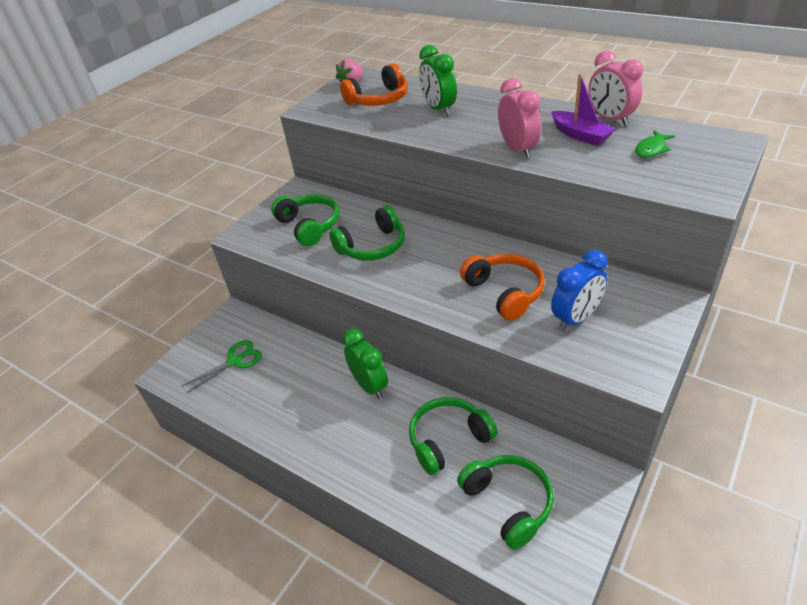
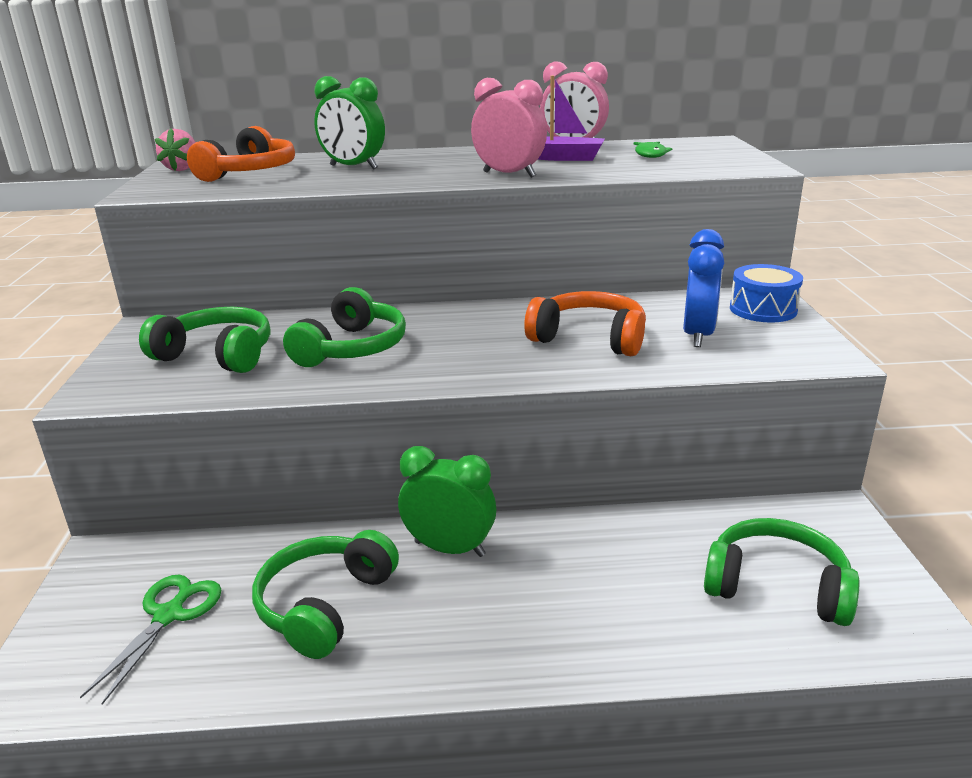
camera: 40 degrees left, 15 degrees down
green headphones [409,397,498,475] -> green headphones moved to [252,530,399,659]
none -> blue drum [730,264,803,323]

